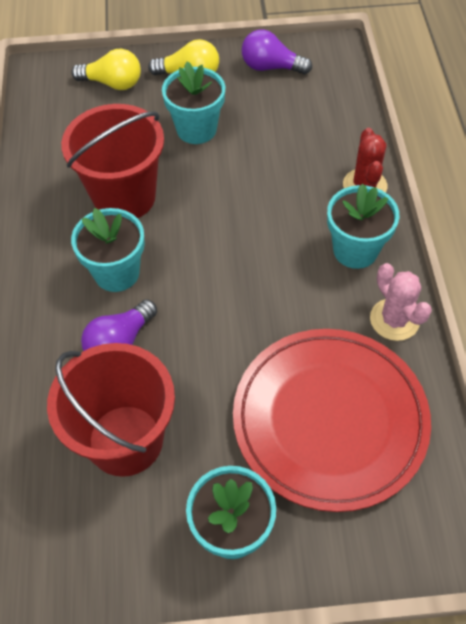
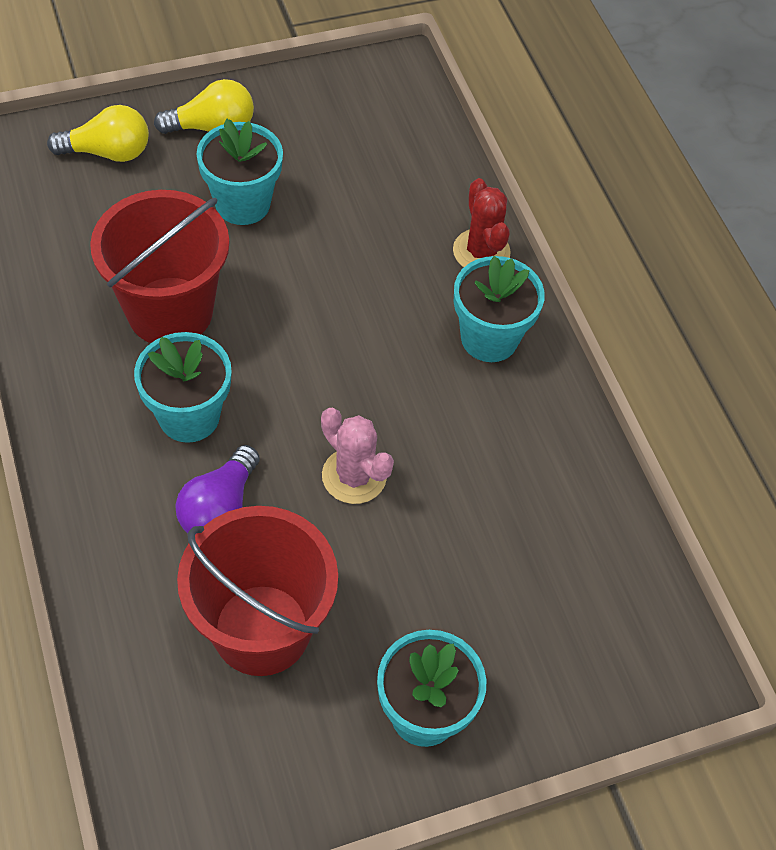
camera: 20 degrees left, 0 degrees up
red plate [233,329,431,512] -> none
purple light bulb [242,30,312,74] -> none
pink cactus [370,263,432,341] -> pink cactus moved to [321,408,394,504]

